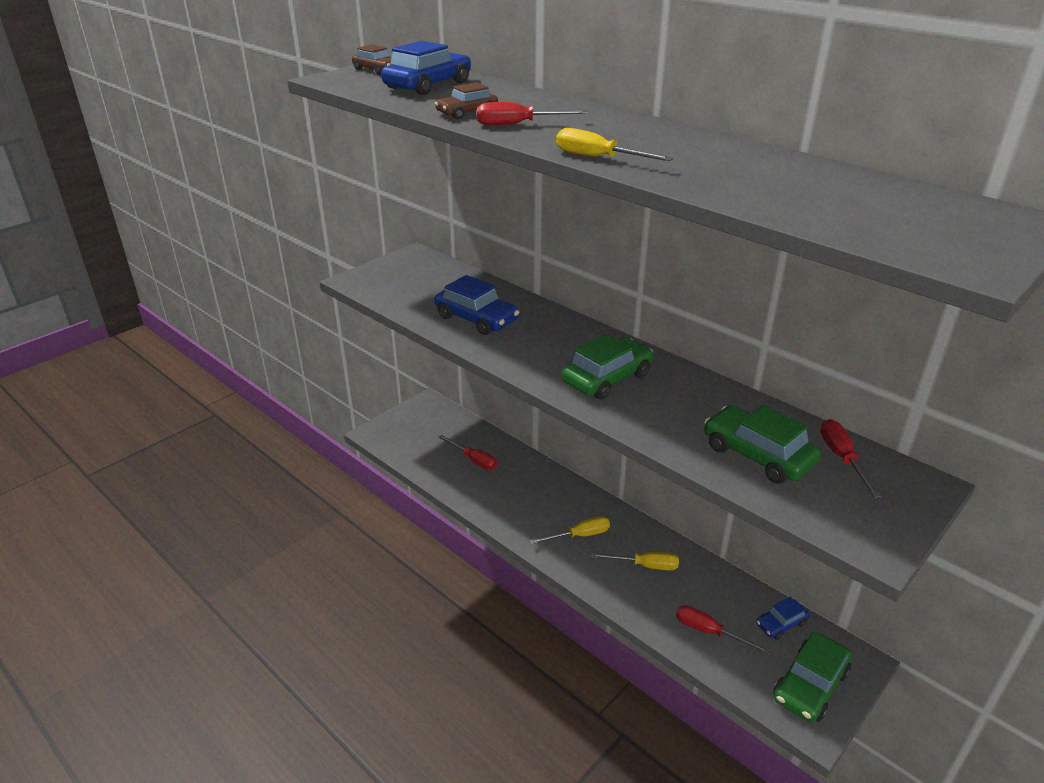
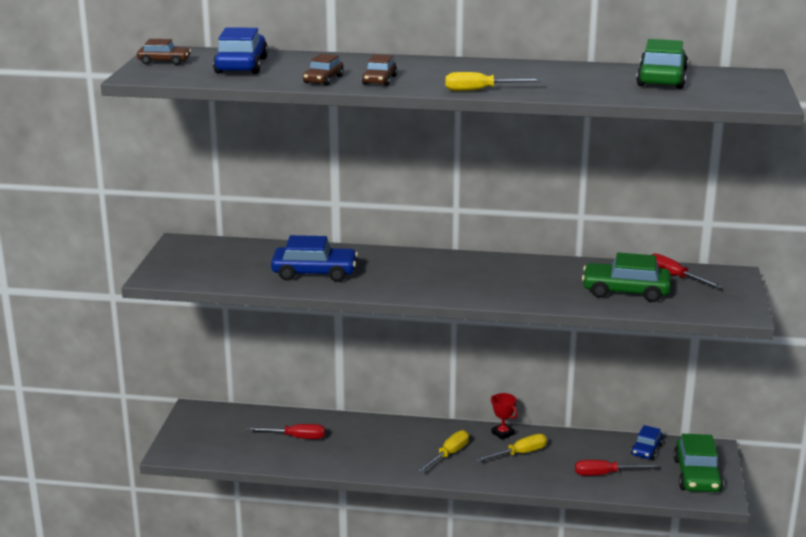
camera: 35 degrees left, 10 degrees down
red screwdriver [477,102,588,125] -> brown car [362,54,397,86]
green car [562,334,653,400] -> green car moved to [636,39,688,89]
none -> red trophy [491,393,518,440]

